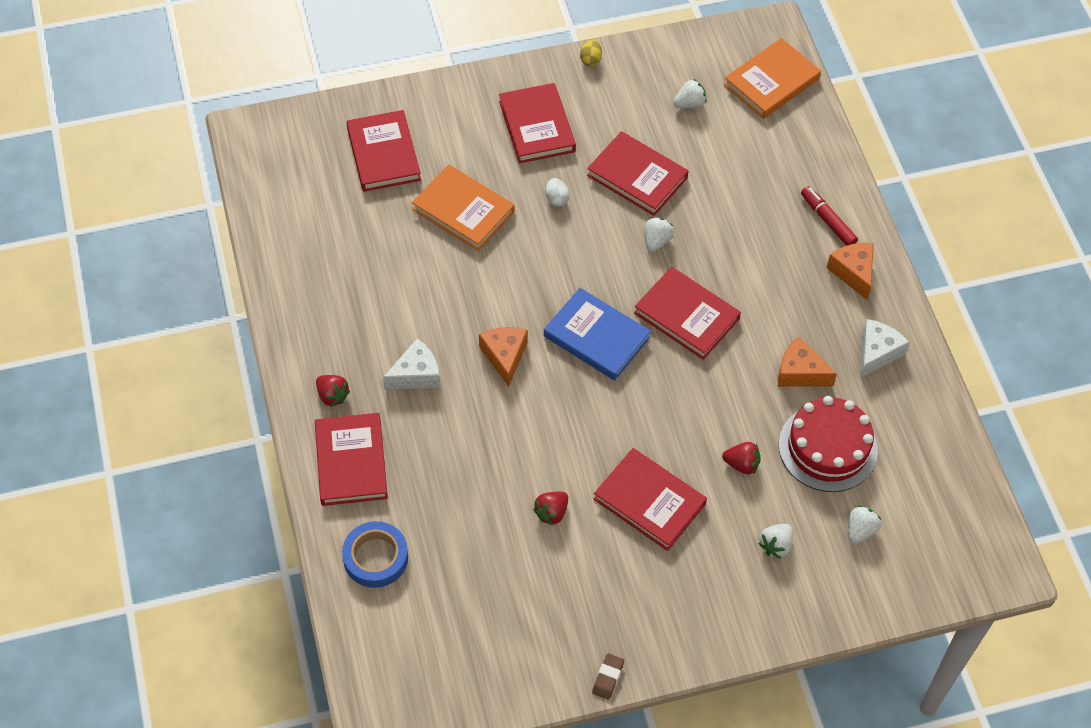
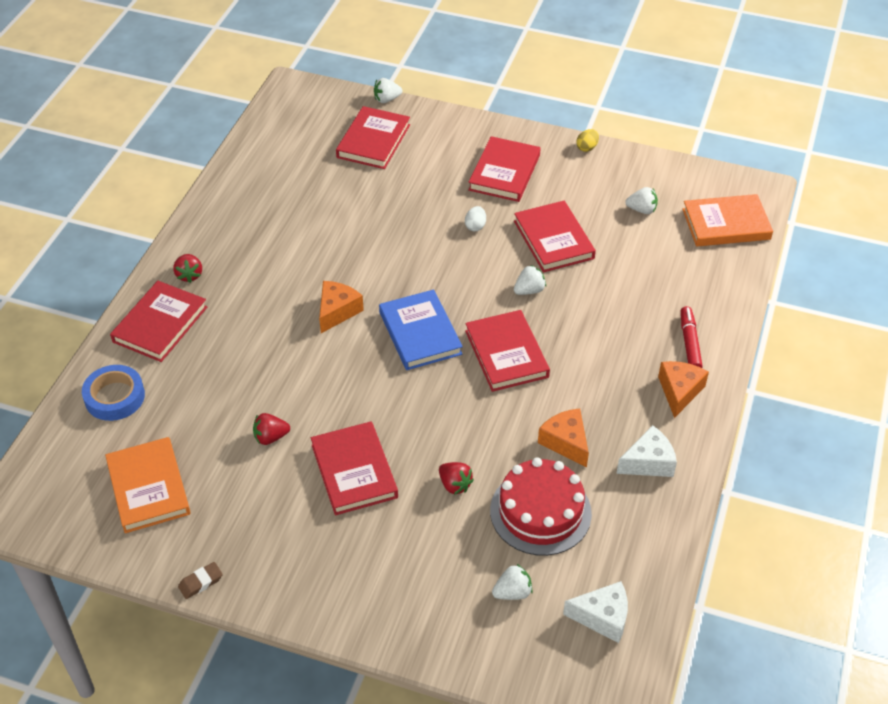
camera: 35 degrees right, 10 degrees down
white cheese [383,339,440,390] -> white cheese moved to [563,581,628,643]
orange book [412,164,514,251] -> orange book moved to [105,437,191,533]
white strawberry [758,524,793,559] -> white strawberry moved to [374,78,402,103]

